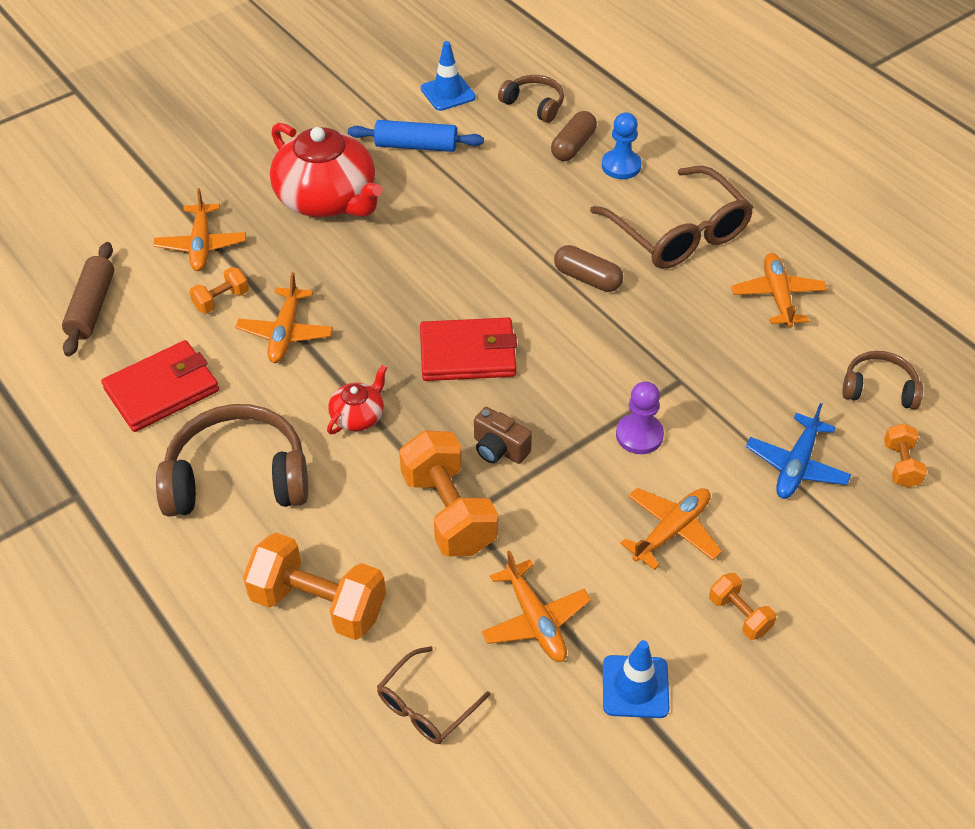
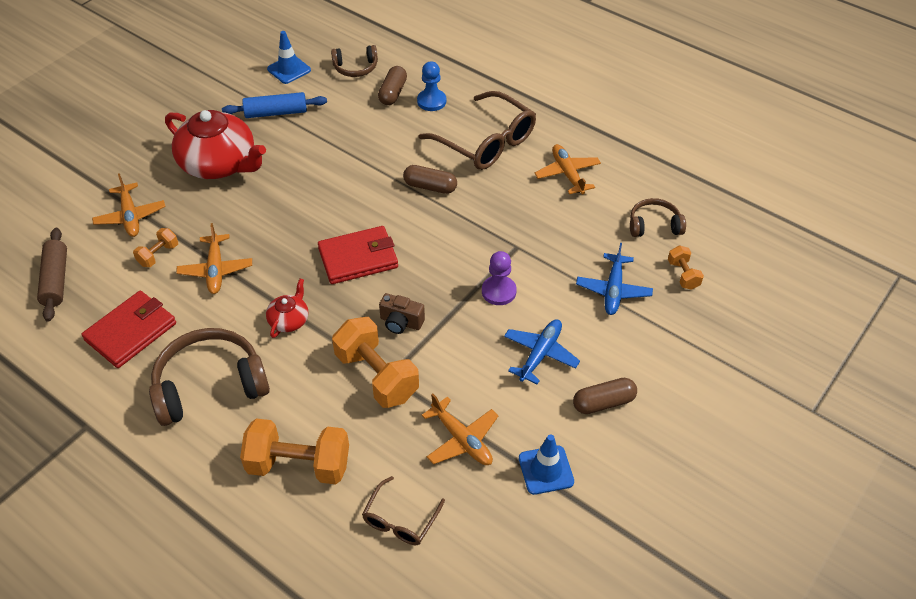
camera: 15 degrees left, 0 degrees up
brown headphones [498,75,564,123] -> brown headphones turned 150 degrees clockwise [331,45,378,77]
orange plane [620,488,722,570] -> blue plane [504,319,580,384]
orange dumbbell [709,573,776,640] -> brown capsule [573,378,637,414]

